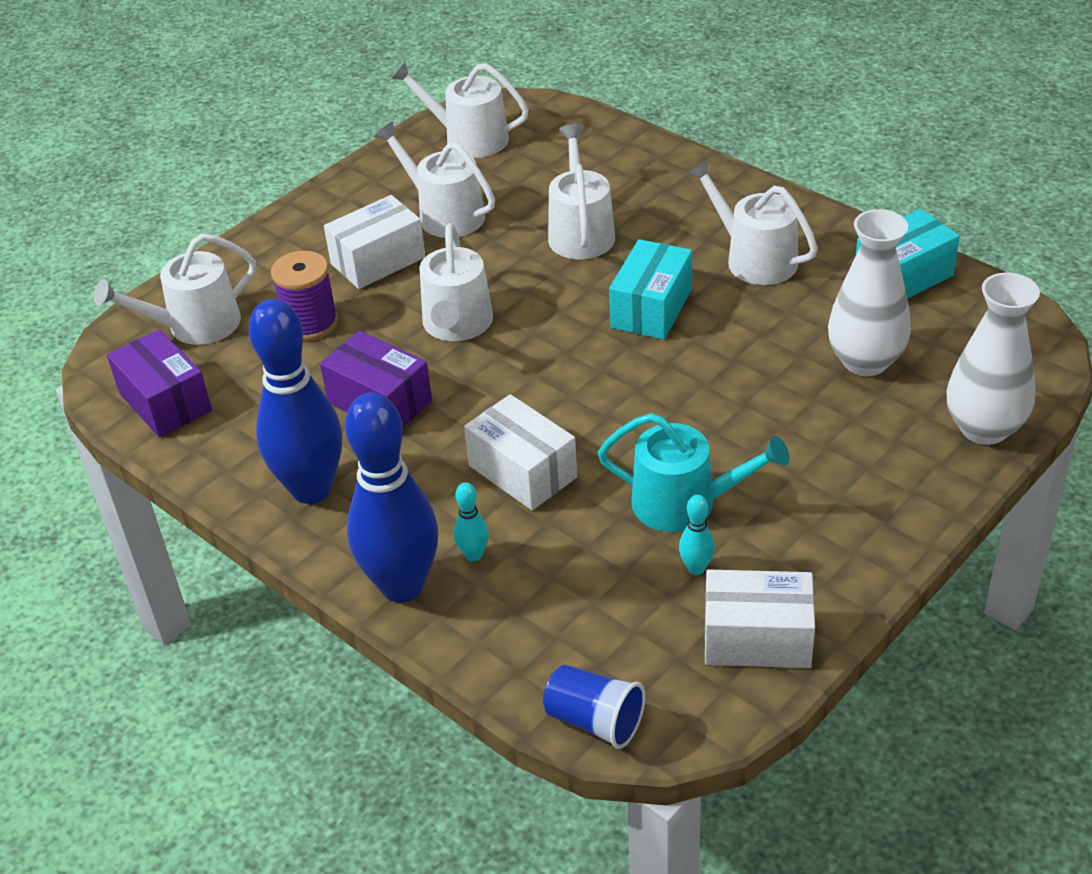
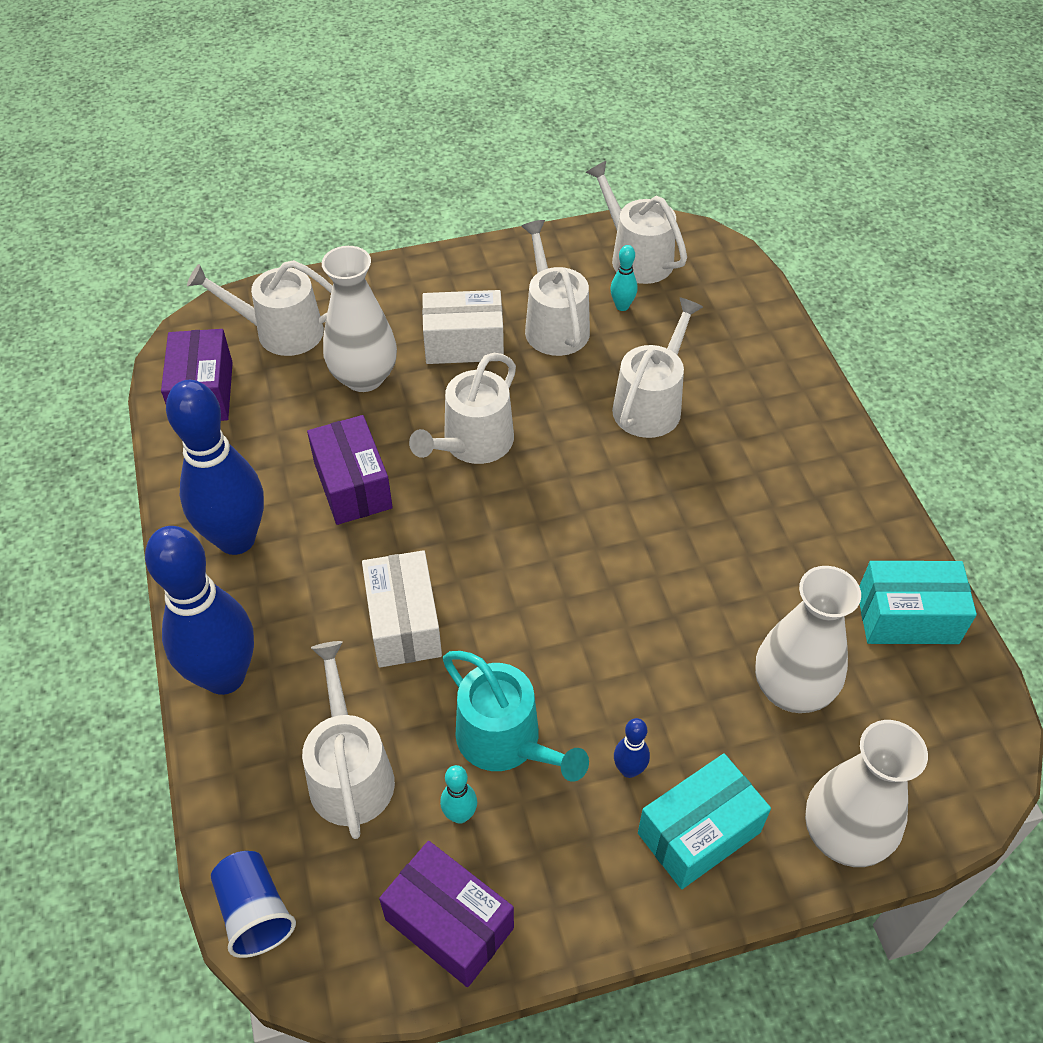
camera: 30 degrees right, 10 degrees up
purple spool [271,251,338,341] -> white vase [322,246,397,392]
turquoise bowling pin [454,482,489,562] -> turquoise bowling pin moved to [610,245,637,311]
turquoise box [609,239,692,340] -> turquoise box moved to [638,753,771,889]
white watering can [687,159,818,285] -> white watering can moved to [302,641,395,839]
white box [705,569,815,668] -> purple box [379,841,514,987]
none -> blue bowling pin [614,718,650,778]

